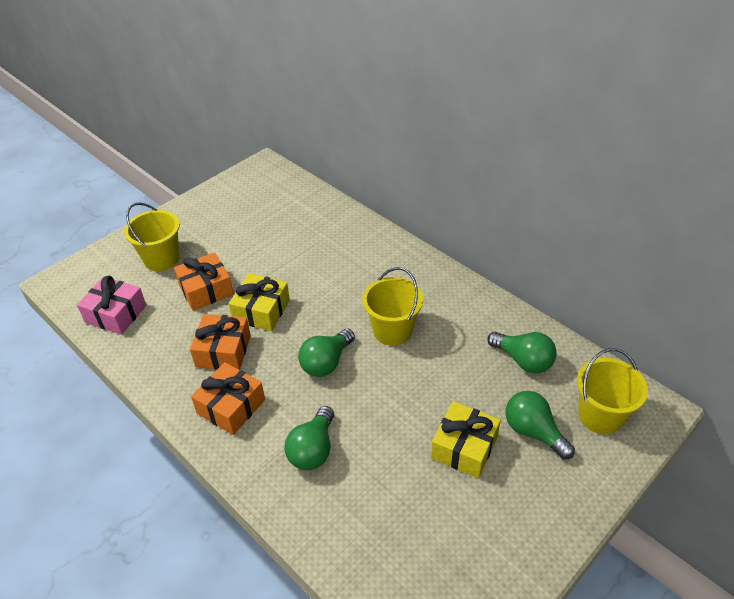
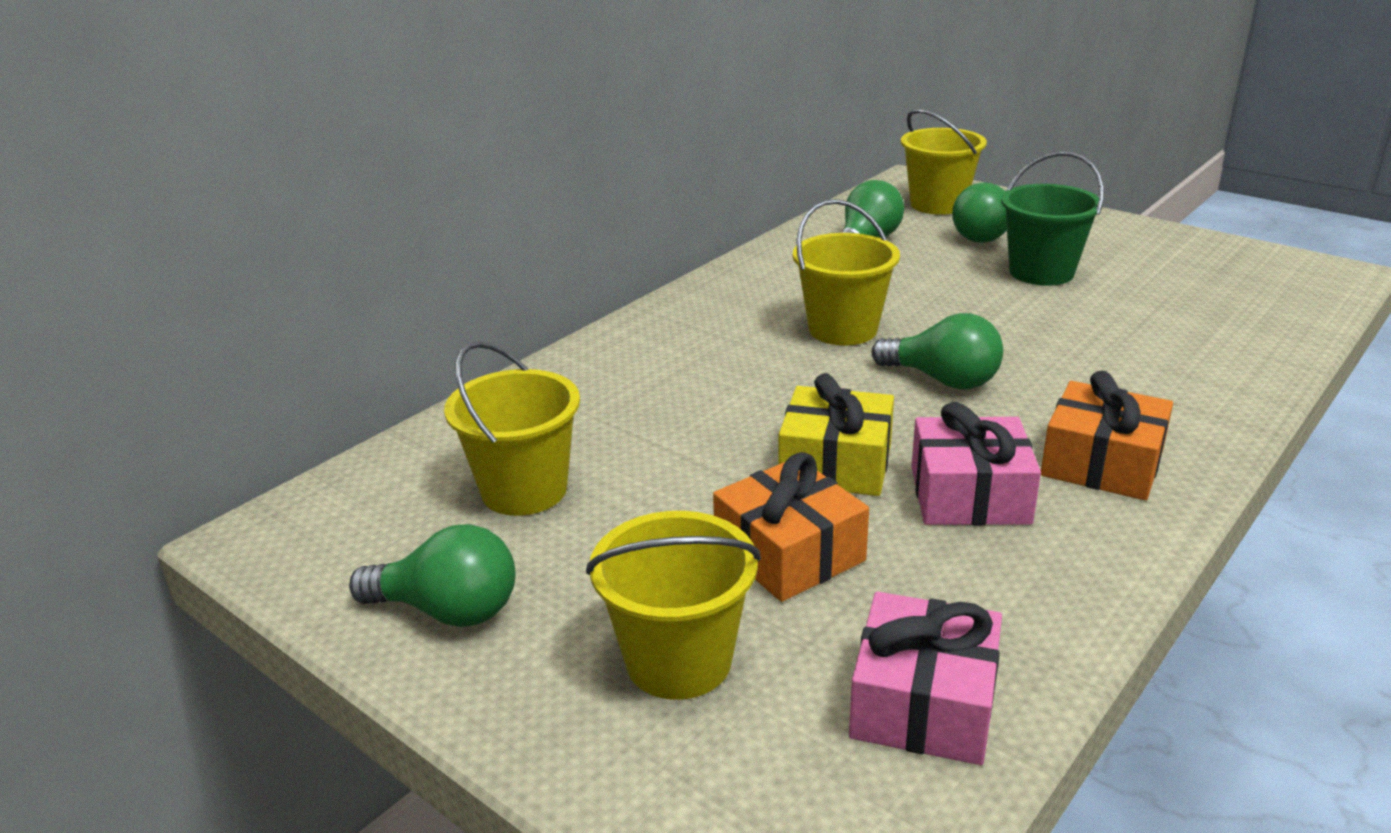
camera: 95 degrees left, 15 degrees down
orange gift [190,314,251,370] -> pink gift [911,402,1041,525]
green light bulb [284,406,334,470] -> green light bulb moved to [349,524,515,627]
yellow gift [431,401,501,478] -> green bucket [1001,151,1104,286]
none -> yellow bucket [444,341,580,516]

